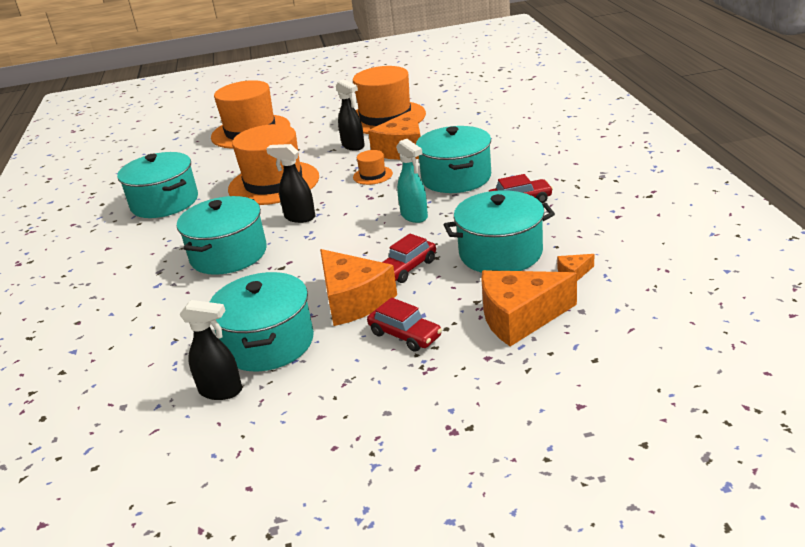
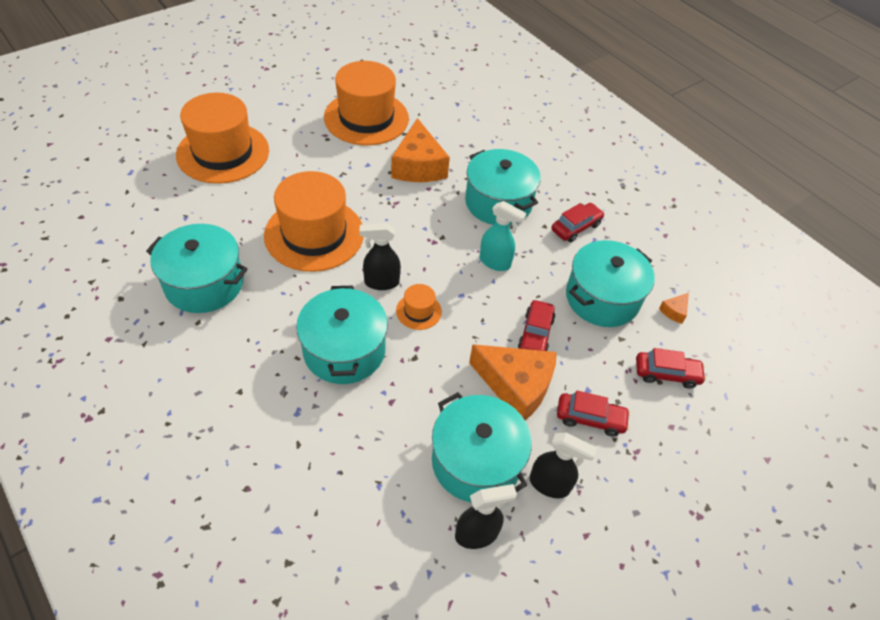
camera: 35 degrees left, 20 degrees up
black spray bottle [336,79,365,151] -> black spray bottle moved to [530,433,597,498]
orange hat [353,150,393,185] -> orange hat moved to [396,284,442,330]
orange cheese [481,270,577,347] -> red car [636,348,706,389]

